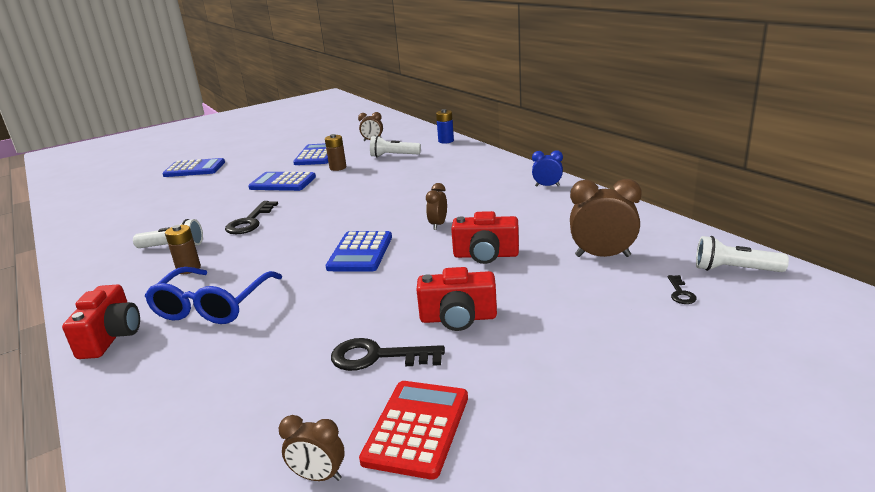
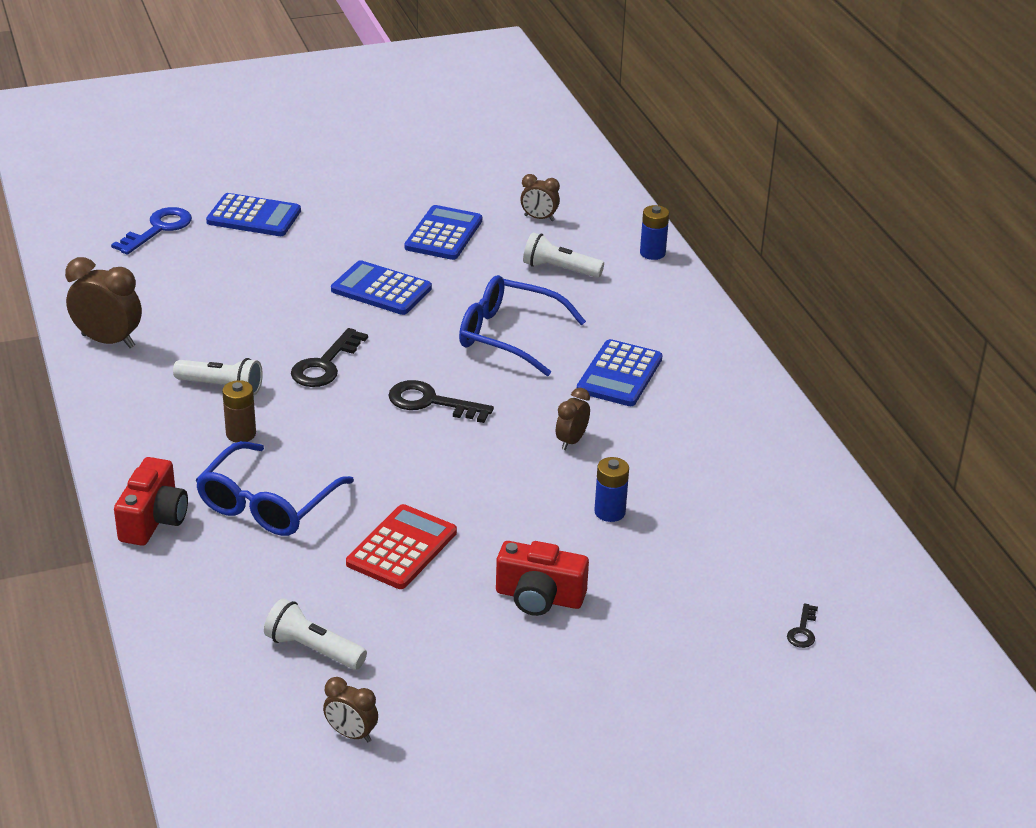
camera: 10 degrees right, 10 degrees up
brown battery [325,134,347,171] -> none
blue calculator [326,231,392,272] -> blue calculator moved to [577,339,663,406]
black key [331,338,445,371] -> black key moved to [388,380,494,423]
red calculator [359,381,468,480] -> red calculator moved to [346,504,457,589]
red camera [451,211,519,264] -> blue battery [594,457,629,522]
blue clock [532,151,563,187] -> none
brown clock [570,179,642,257] -> brown clock moved to [65,257,142,348]
white flashlight [696,236,789,272] -> white flashlight moved to [264,598,367,670]
none -> blue key [111,207,192,255]
none -> blue glasses [459,275,586,376]

